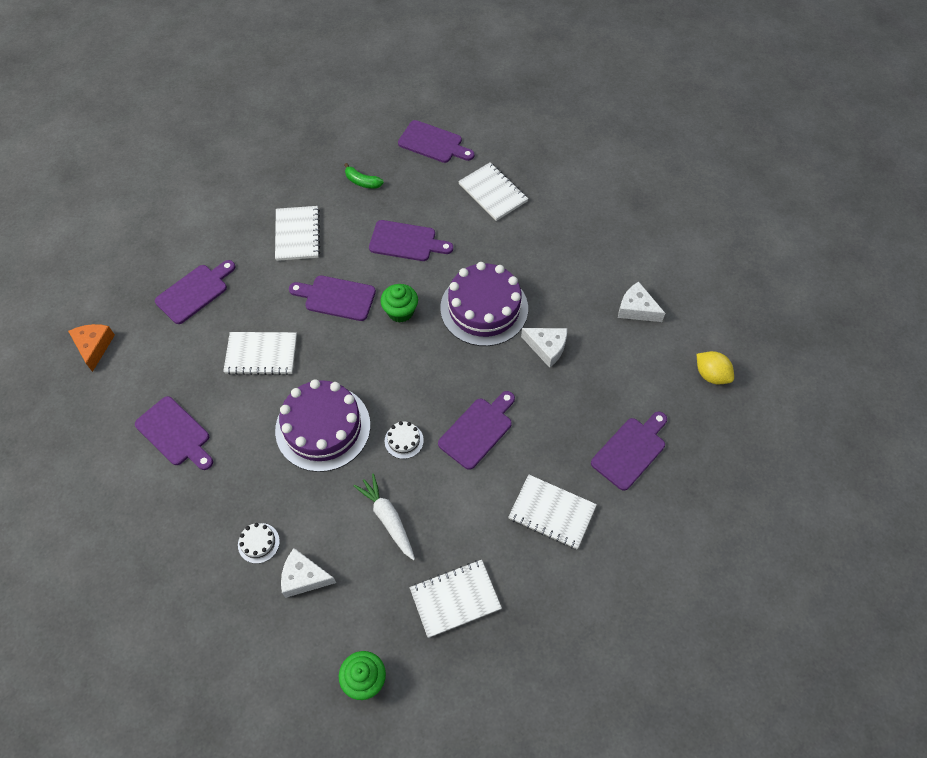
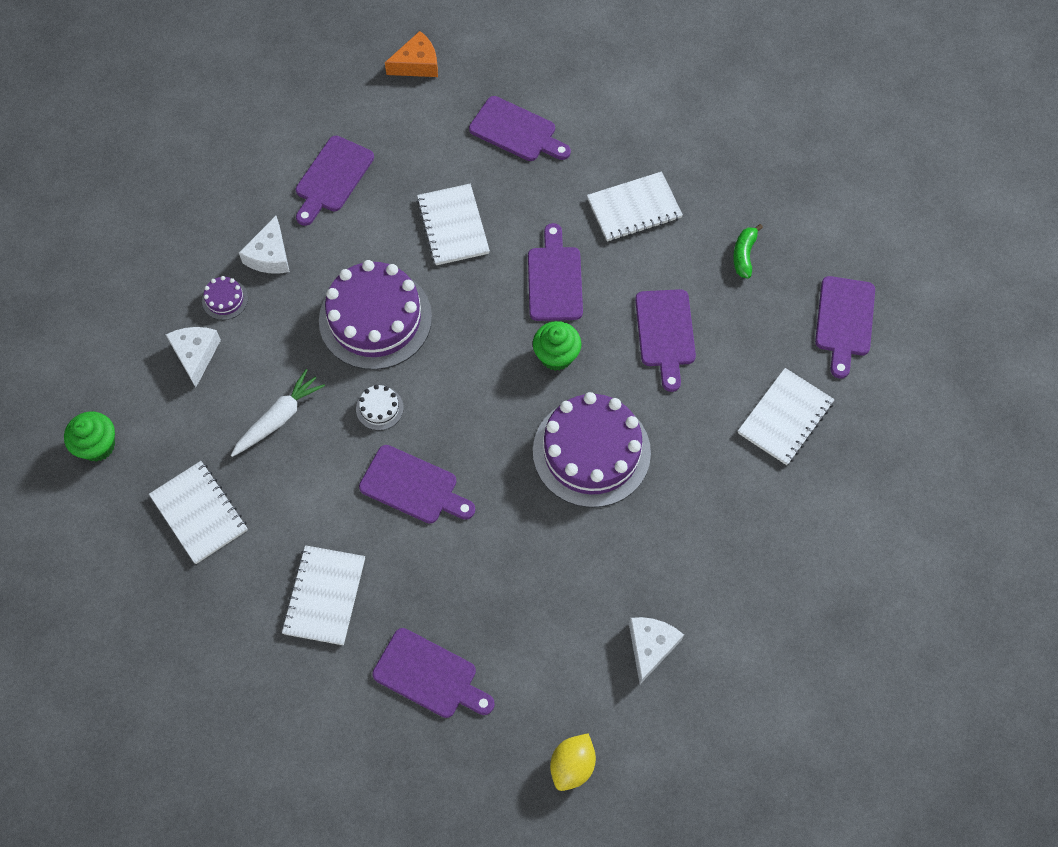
camera: 75 degrees right, 5 degrees up
white cake [238,523,280,564] -> purple cake [202,276,248,320]
white cheese [521,328,567,368] -> white cheese moved to [239,216,290,274]

